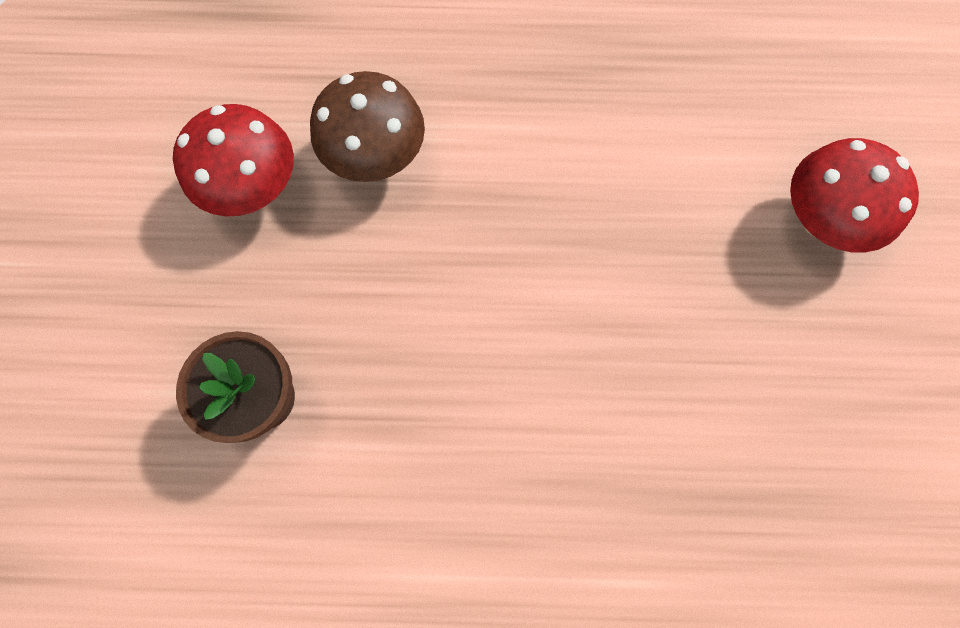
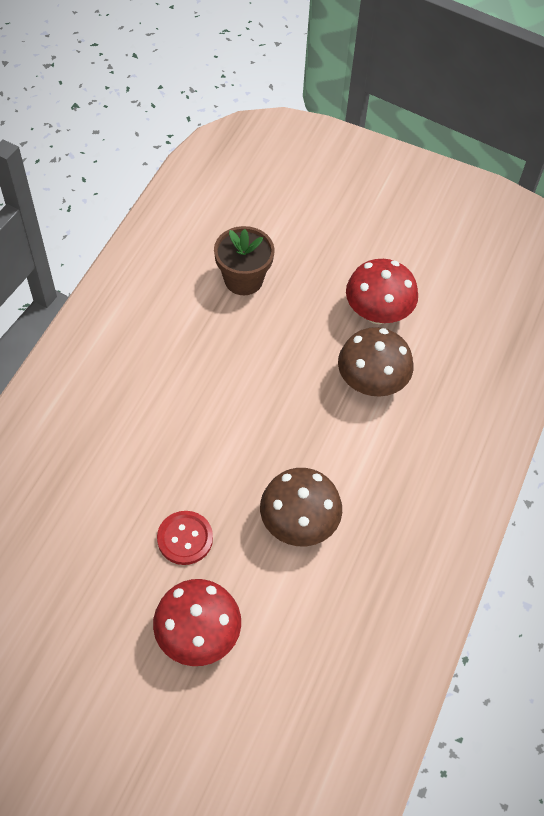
camera: 110 degrees right, 15 degrees down
none -> red button [157,511,213,565]
none -> brown mushroom [260,468,342,546]

